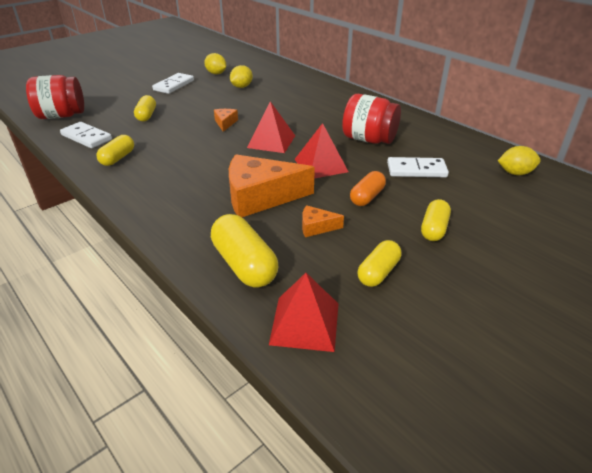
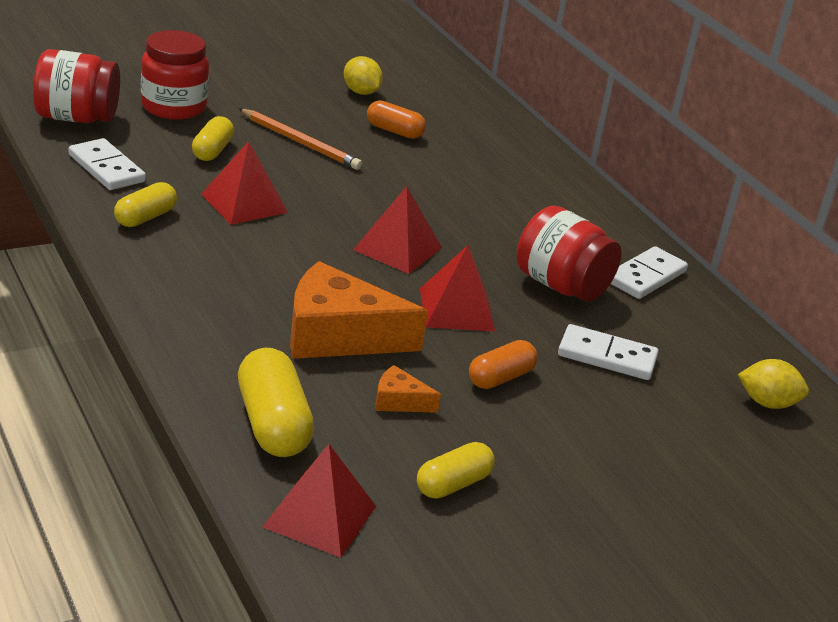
camera: 10 degrees right, 5 degrees down
white domino [152,73,194,94] -> white domino moved to [611,246,688,299]
orange cheese [214,109,238,132] -> none
yellow lemon [230,65,253,88] -> orange capsule [367,100,426,139]
yellow capsule [421,199,451,241] -> none
none -> red jar [141,30,209,120]
none -> red pyramid [201,141,288,225]
none -> orange pencil [238,108,362,170]

